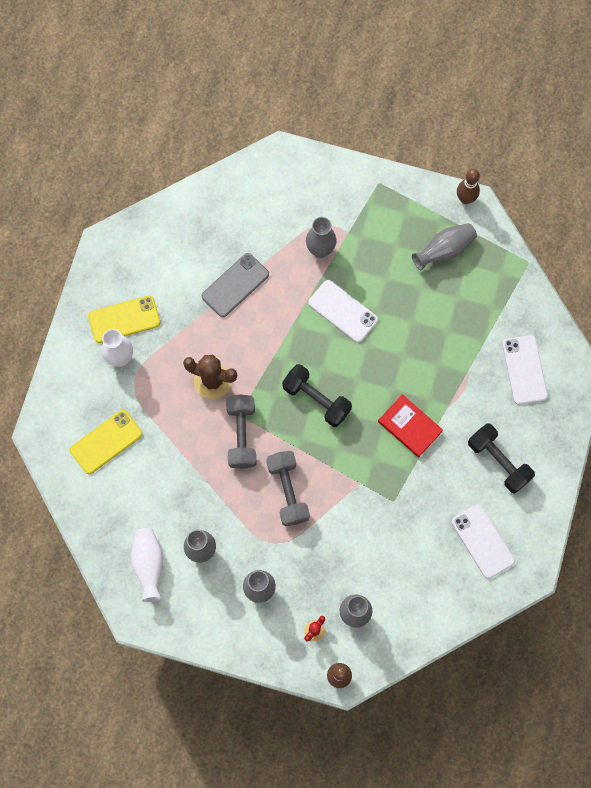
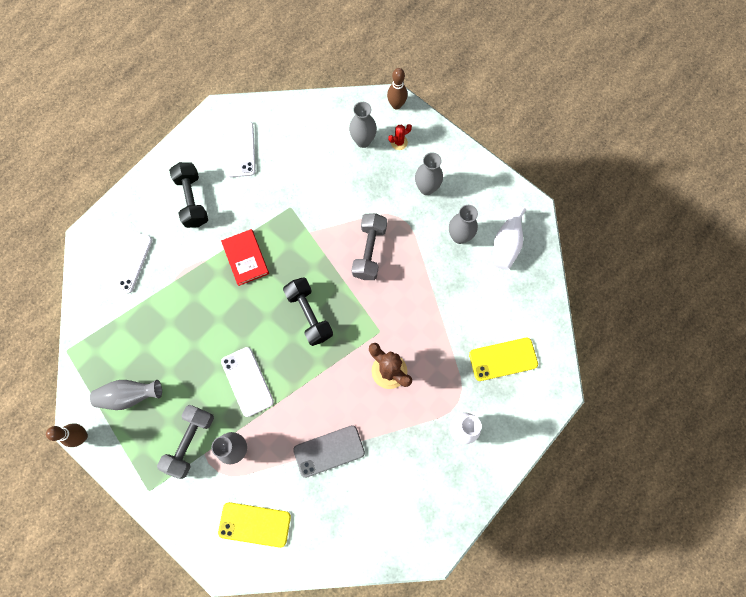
camera: 155 degrees left, 0 degrees up
yellow phone [88,295,160,343] -> yellow phone moved to [218,502,291,548]
grey dumbbell [226,394,257,469] -> grey dumbbell moved to [157,405,214,479]

